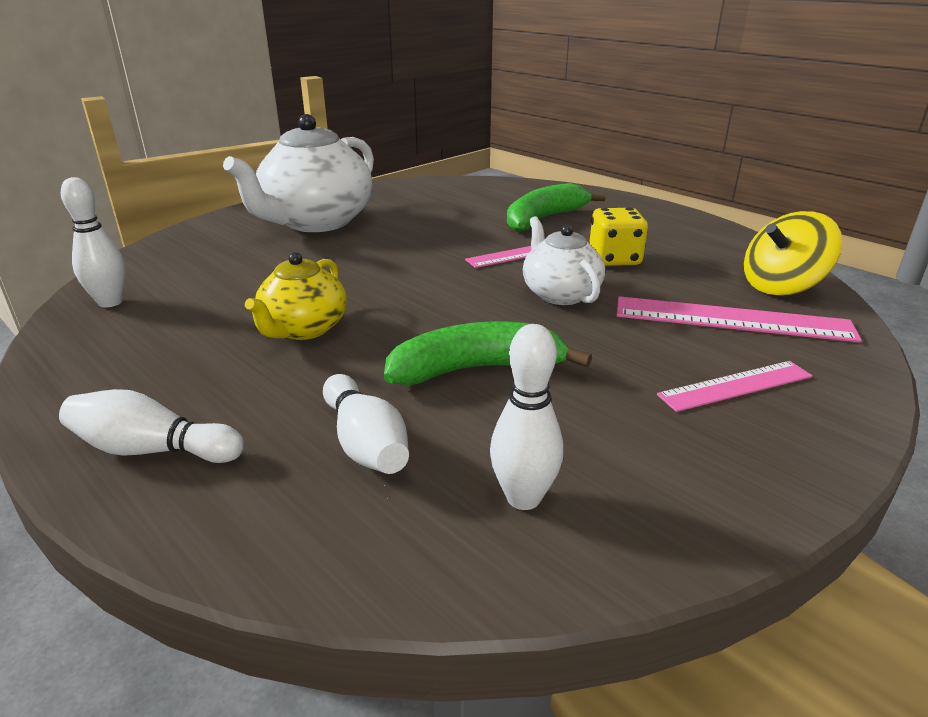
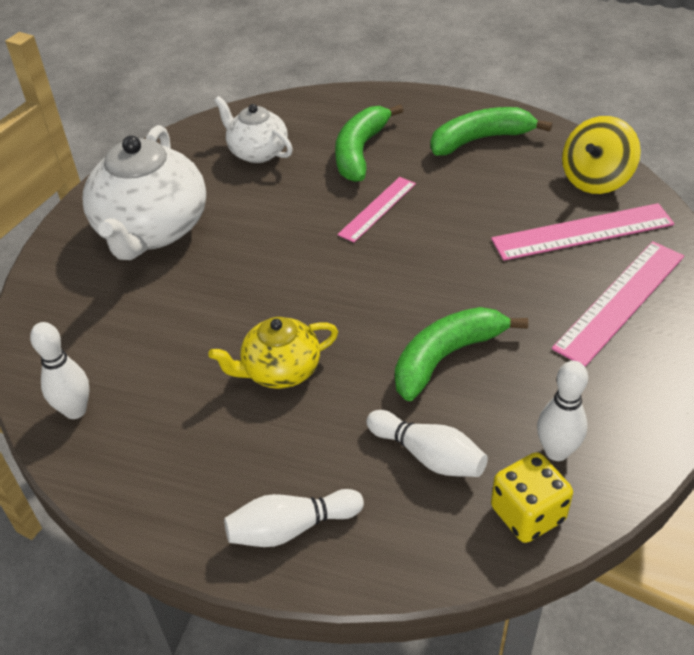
camera: 25 degrees left, 15 degrees up
yellow teapot [245,252,347,340] -> yellow teapot turned 75 degrees clockwise [208,317,338,389]
white teapot [523,216,605,305] -> white teapot moved to [214,96,293,163]
yellow dice [589,207,648,266] -> yellow dice moved to [491,452,573,543]
pink ruler [657,361,812,412] -> pink ruler [552,241,684,367], size x1.60
none -> green banana [430,107,552,155]

